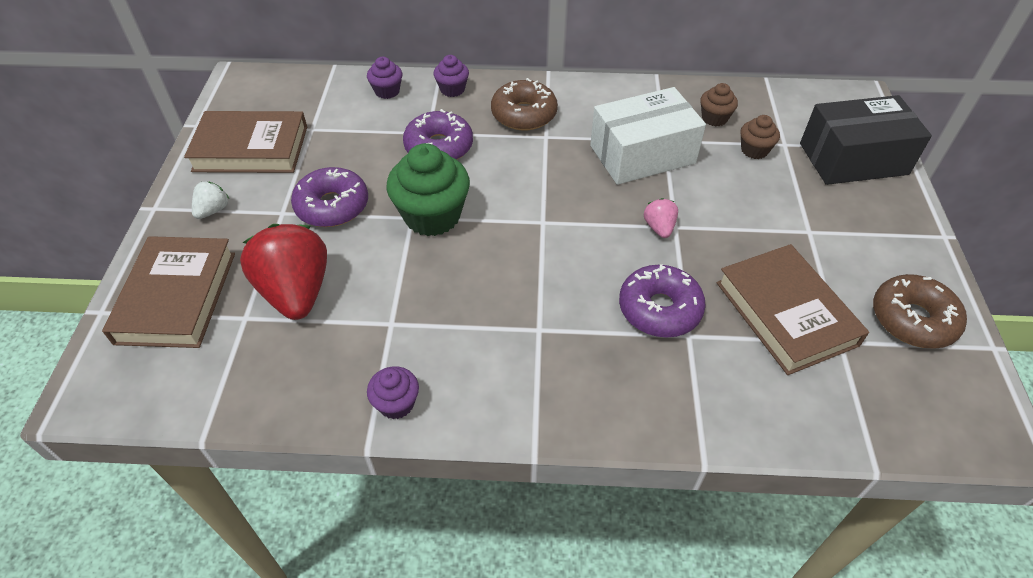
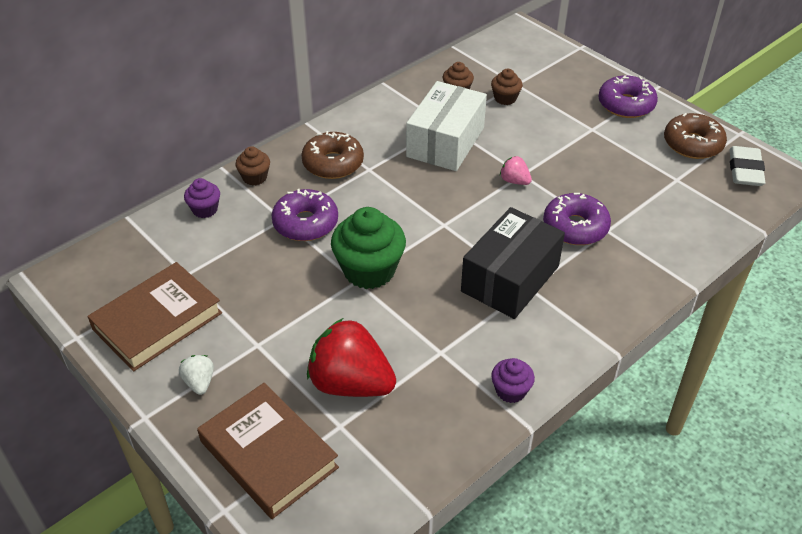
camera: 45 degrees left, 5 degrees down
purple donut [291,167,368,227] -> purple donut moved to [598,75,658,118]
purple cupcake [434,55,469,97] -> brown cupcake [235,146,270,185]
brown book [717,244,869,375] -> none
black box [800,95,932,185] -> black box moved to [461,207,565,319]
none -> white eraser [729,146,766,186]

